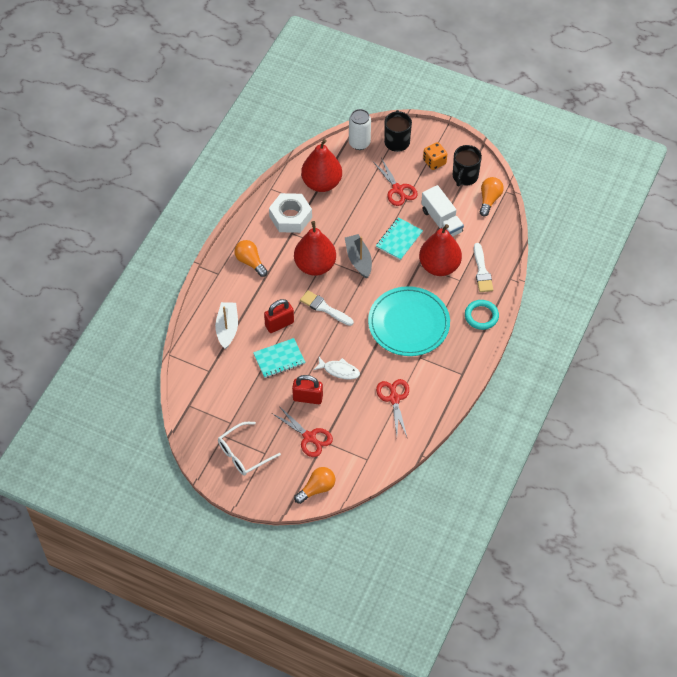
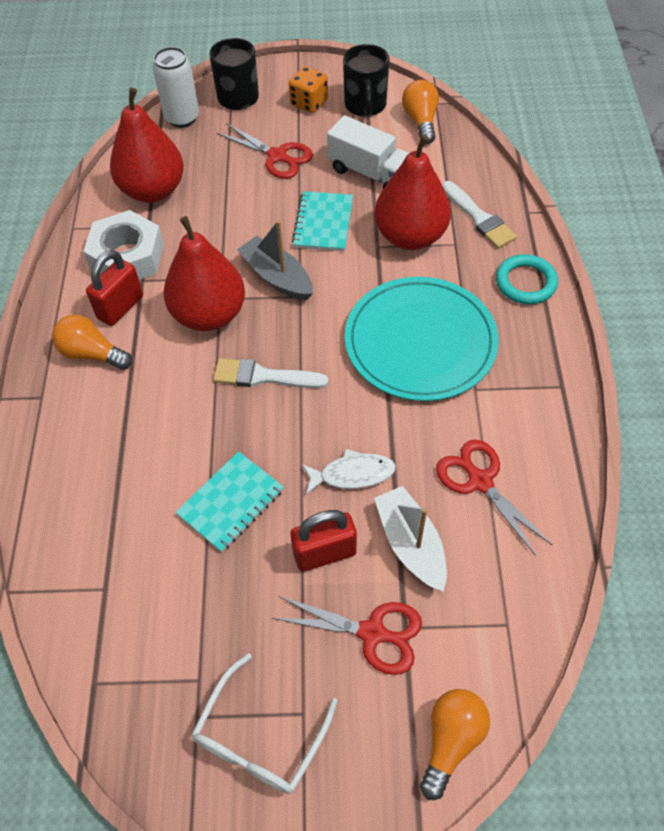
camera: 25 degrees left, 0 degrees up
white boat [215,302,238,349] -> white boat moved to [374,486,447,592]
red padlock [264,299,294,333] -> red padlock moved to [86,250,143,326]

